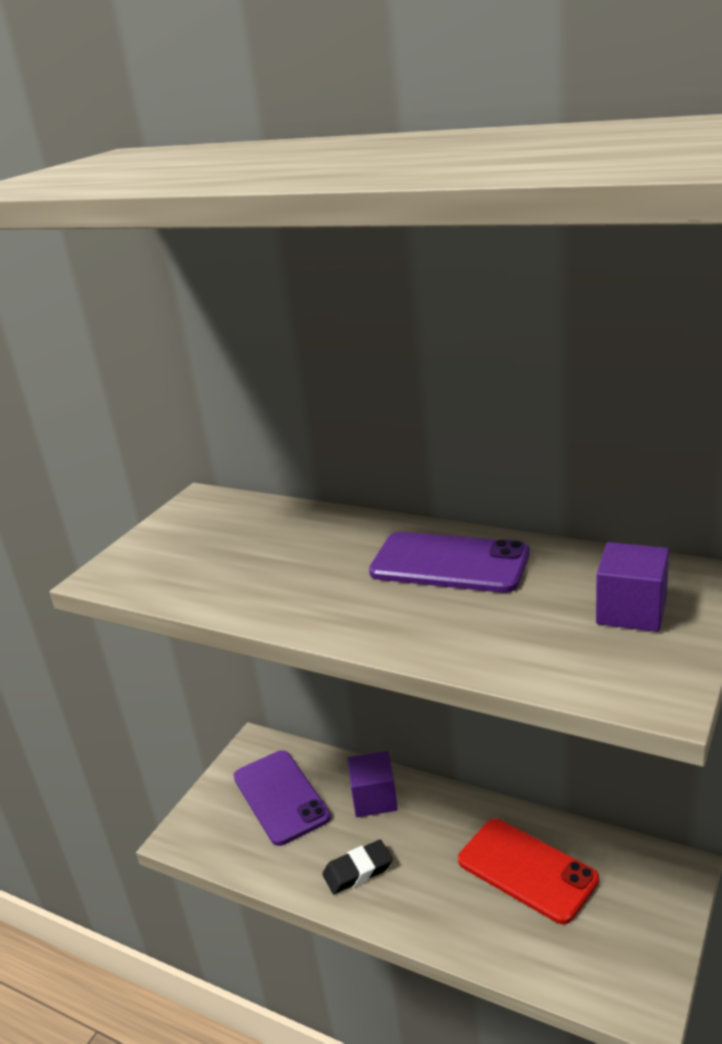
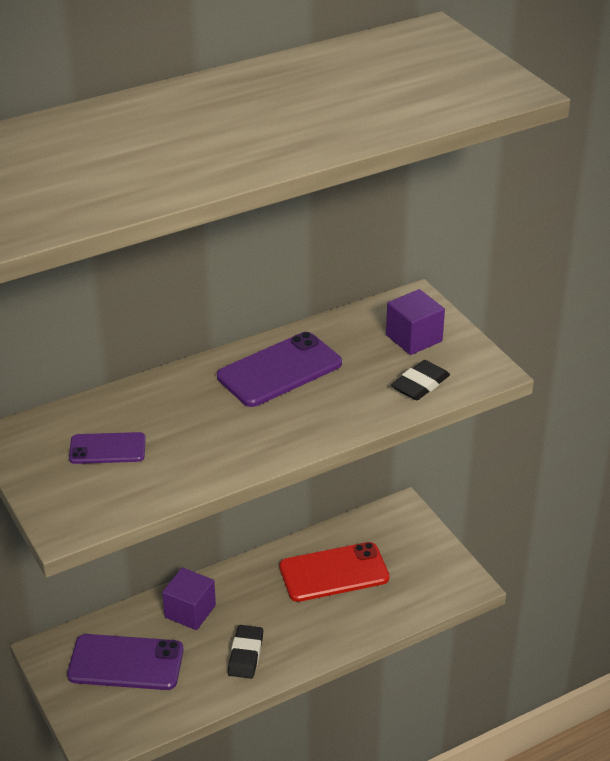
camera: 60 degrees left, 10 degrees up
none -> purple phone [69,432,146,464]
none -> black eraser [391,360,450,400]

